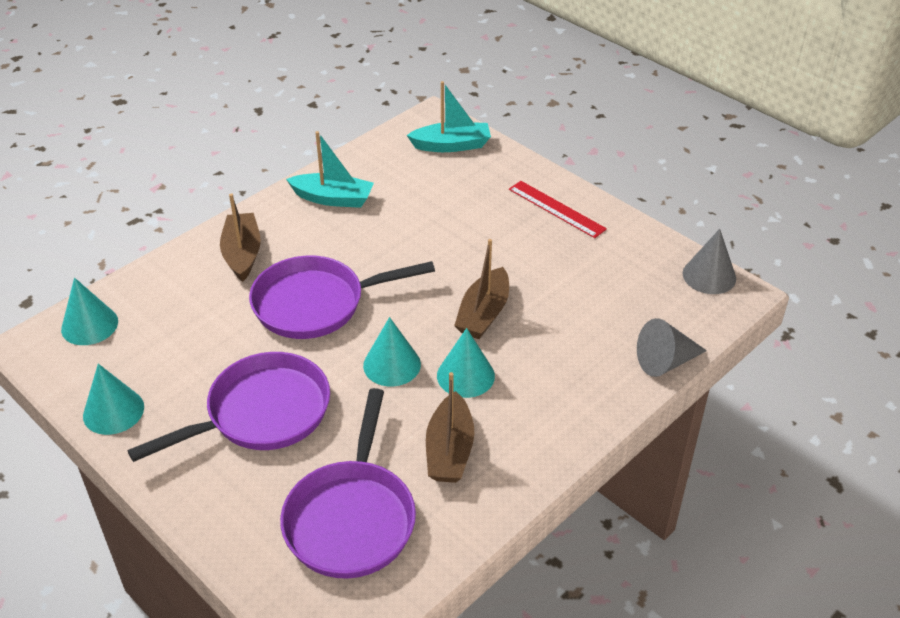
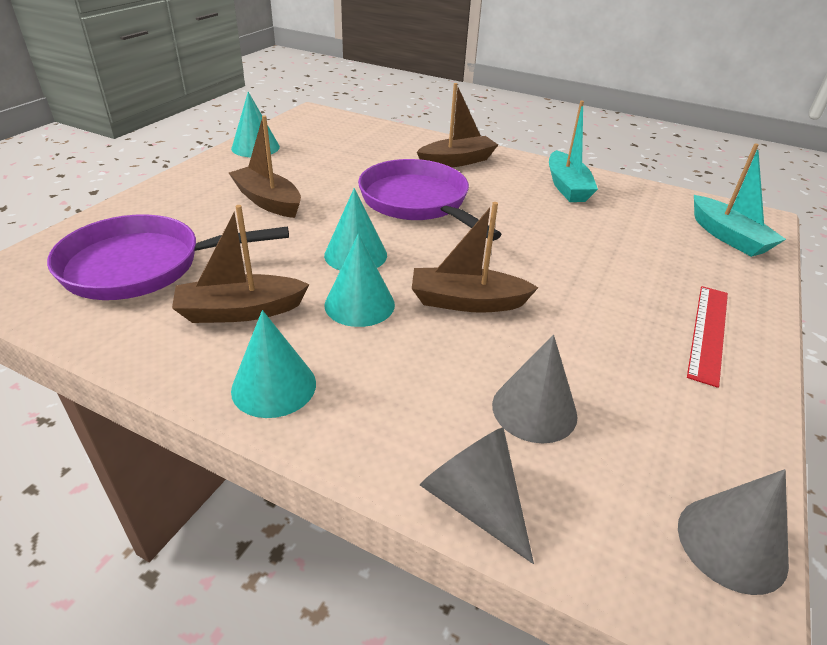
camera: 70 degrees right, 5 degrees down
turquoise cone [61,278,118,345] -> turquoise cone moved to [231,310,316,418]
purple pan [128,352,330,462] -> brown boat [229,115,301,218]
none -> grey cone [492,335,578,443]

